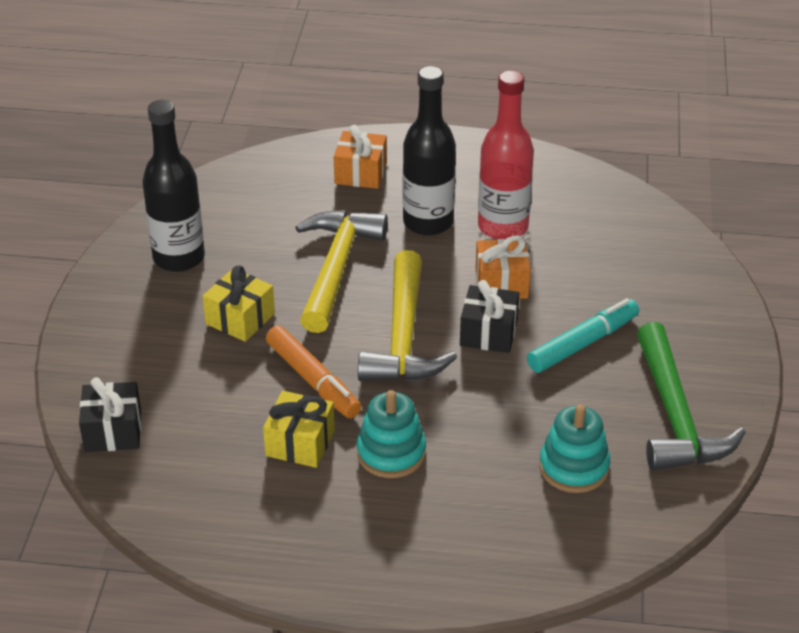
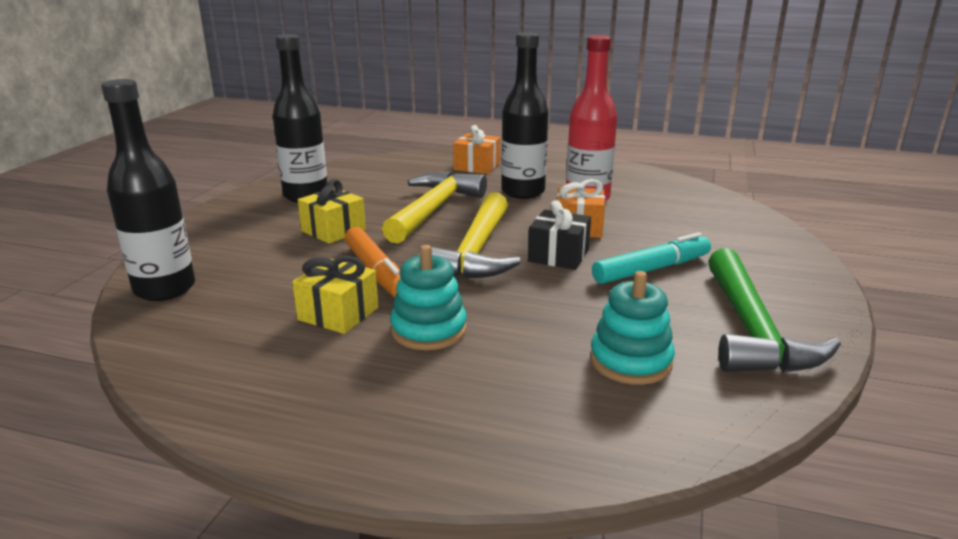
camera: 10 degrees right, 15 degrees down
black gift [79,377,141,452] -> black bottle [101,79,195,301]

